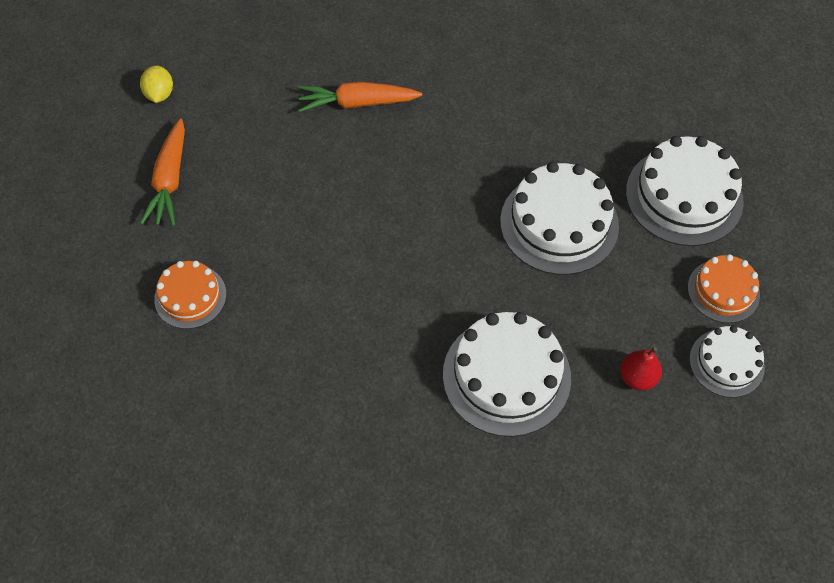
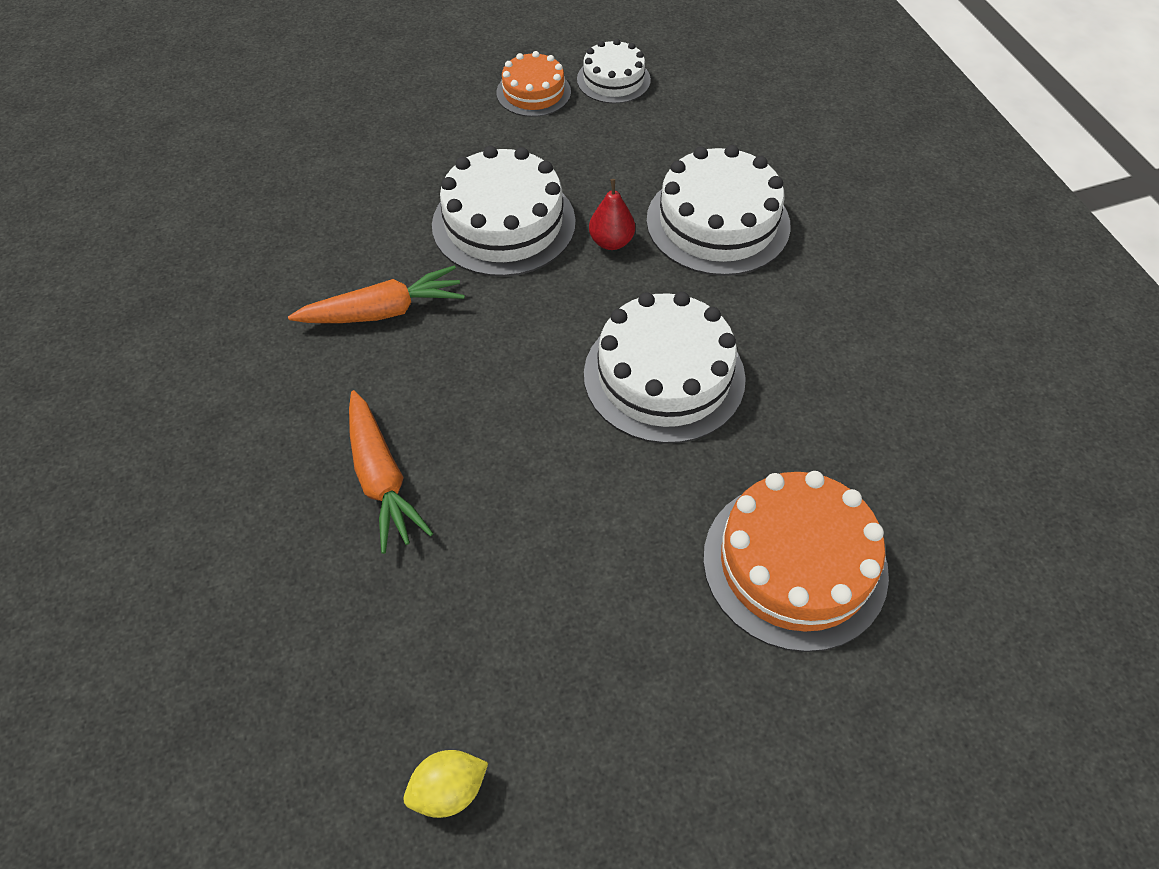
camera: 110 degrees left, 5 degrees down
orange carrot [140,118,185,226] -> orange carrot moved to [288,266,465,323]
orange cake [154,261,227,329] -> orange cake [703,471,889,652], size x1.72
red pear [620,347,662,391] -> red pear moved to [589,179,635,250]
white cake [626,136,744,246] -> white cake moved to [584,292,746,444]

